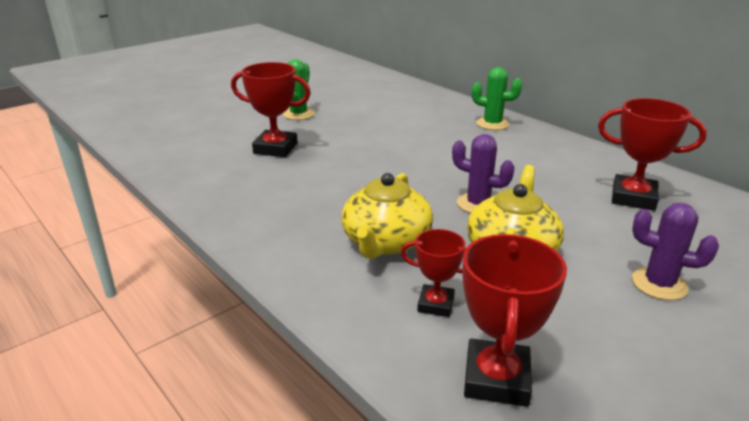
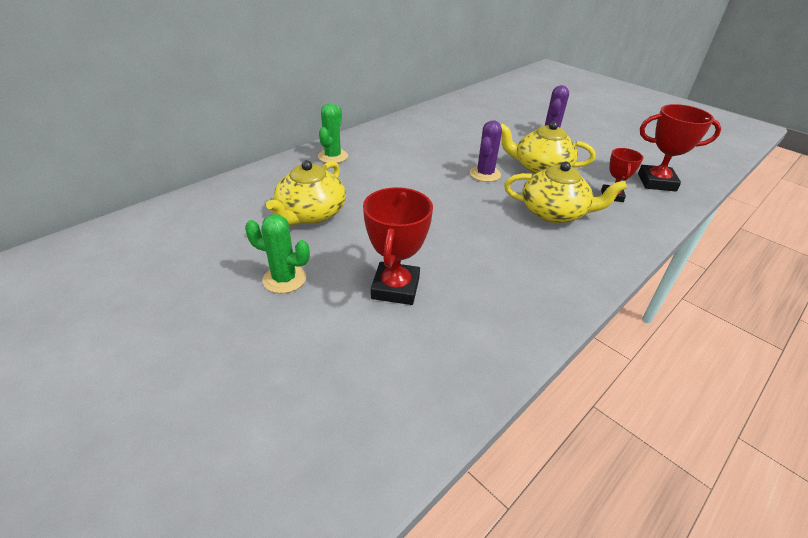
camera: 95 degrees left, 10 degrees up
red trophy [598,98,707,211] -> none
none -> yellow teapot [266,160,346,226]

